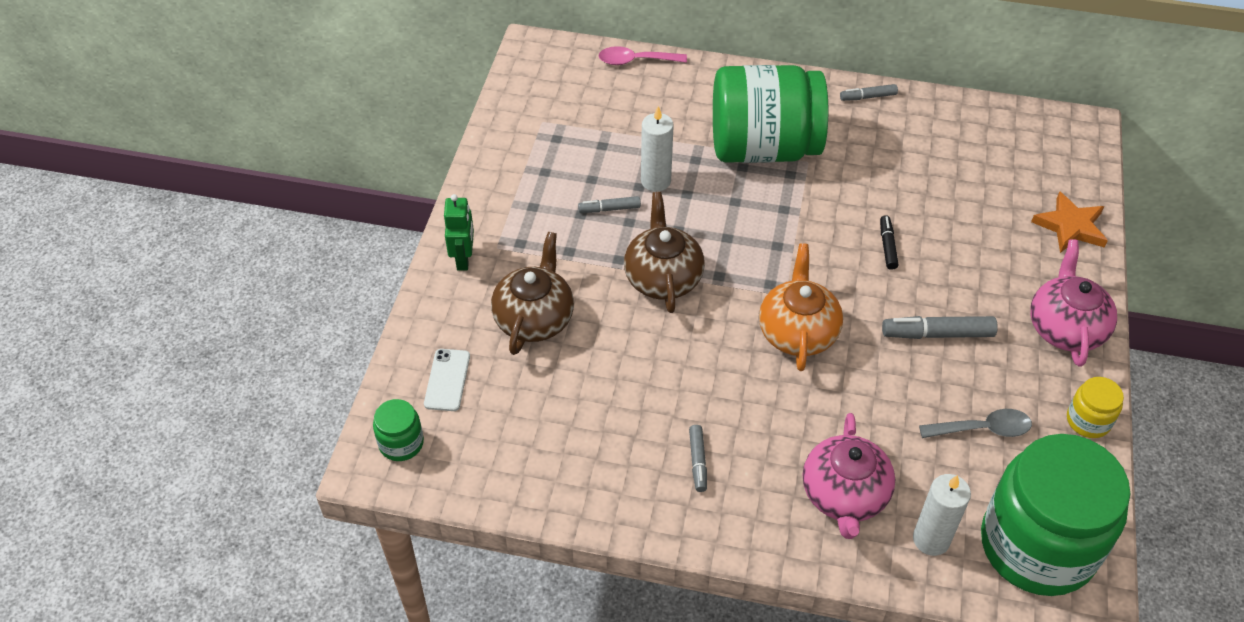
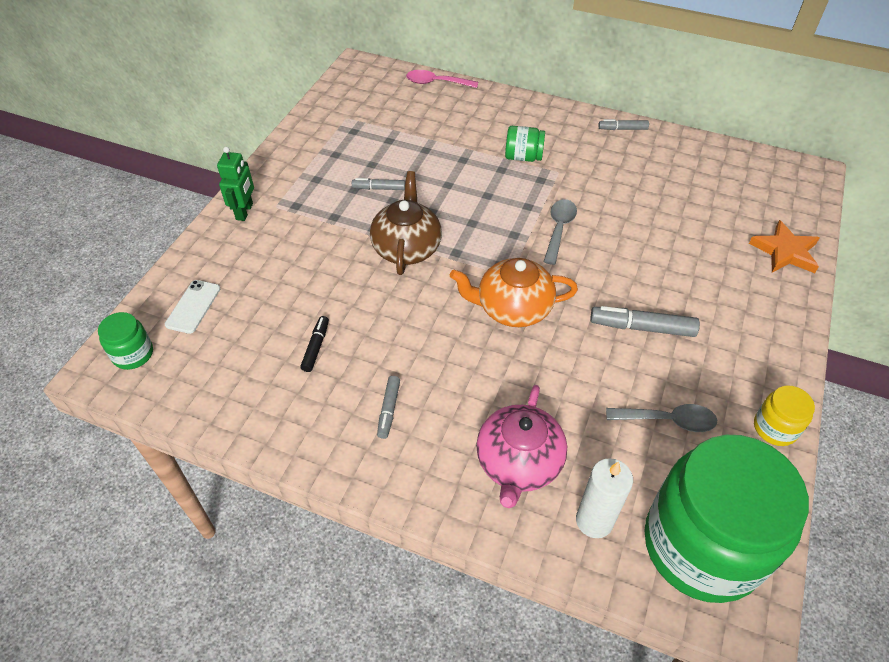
camera: 10 degrees right, 0 degrees up
brown teapot [491,232,574,355] -> none
white candle [641,106,674,192] -> none
green jar [713,65,828,163] -> green jar [505,126,545,162], size x0.41
orange teapot [759,243,843,371] -> orange teapot turned 105 degrees counterclockwise [450,258,578,327]
black marker [880,215,898,270] -> black marker moved to [300,316,329,372]
pink teapot [1030,239,1117,367] -> none
none -> grey spoon [543,199,577,265]

